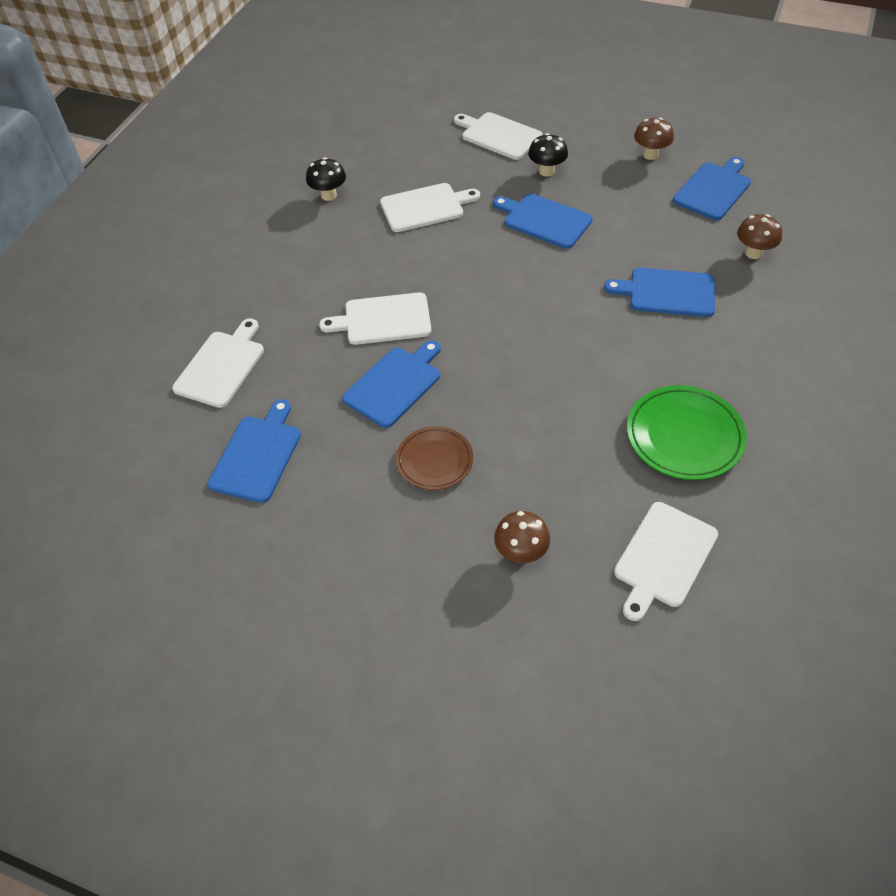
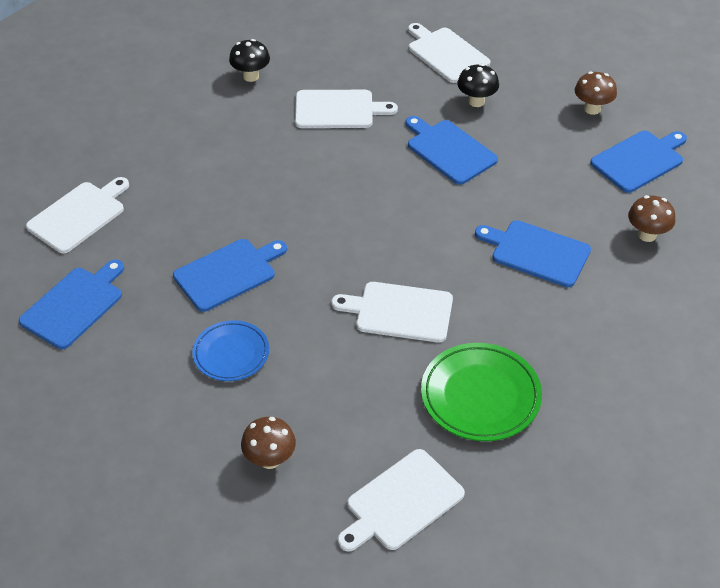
camera: 15 degrees right, 5 degrees down
white cutting board [319,292,432,345] -> white cutting board moved to [332,282,453,343]
brown plate [396,426,473,490] -> blue plate [192,320,269,381]

